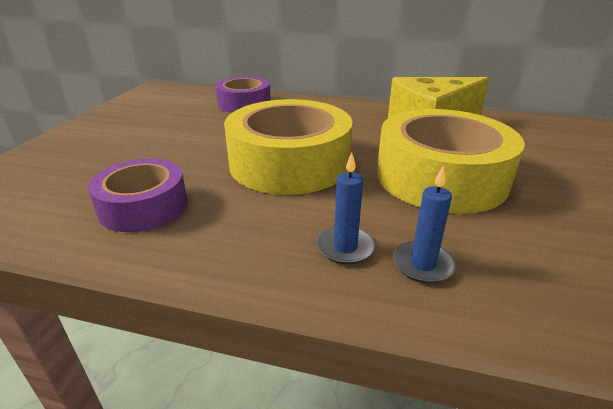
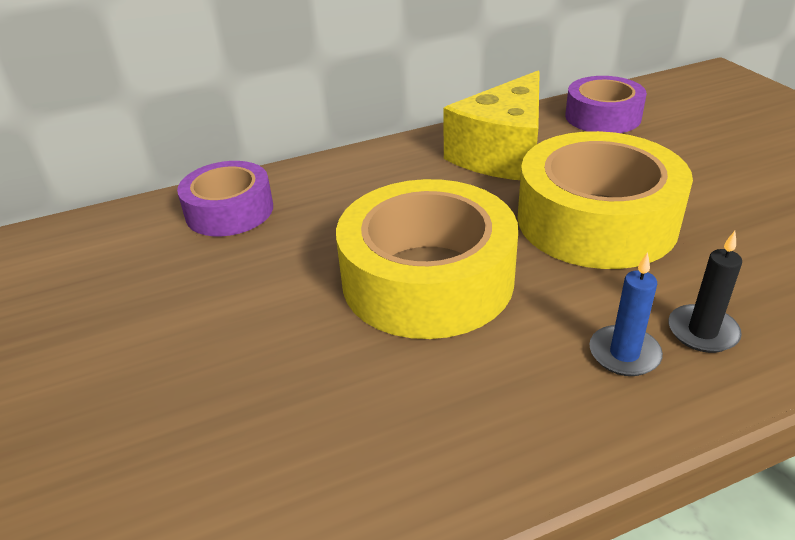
camera: 35 degrees left, 5 degrees up
purple tape [88,158,188,232] -> purple tape moved to [565,76,647,133]
blue candle [393,166,456,283] -> black candle [668,231,742,353]

